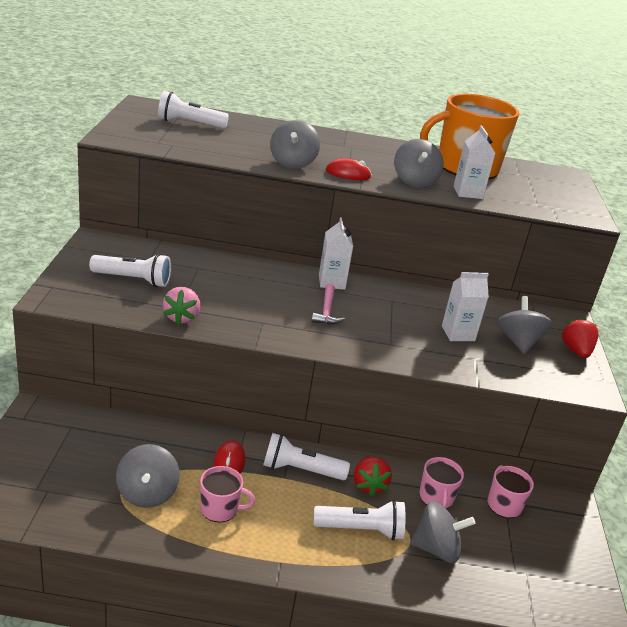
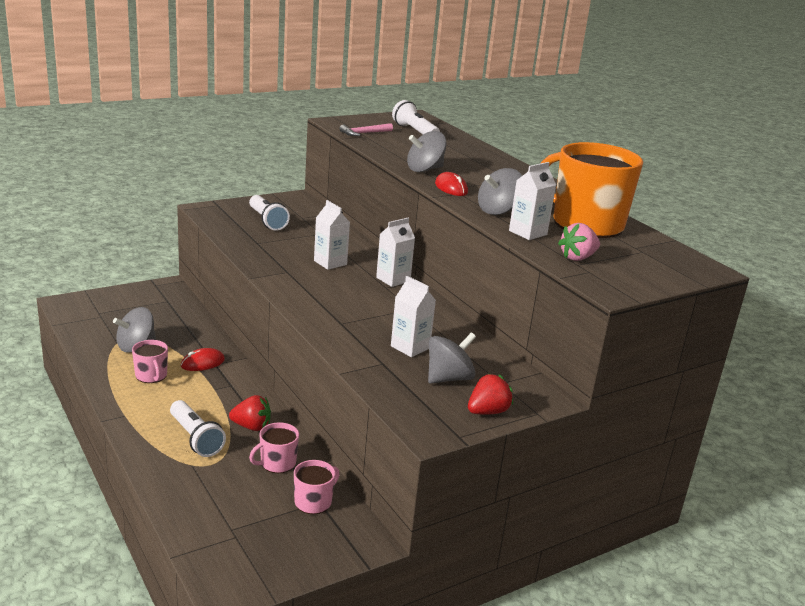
camera: 55 degrees right, 5 degrees down
pink strawberry [163,287,200,325] -> pink strawberry moved to [558,223,600,261]
white flashlight [263,433,350,480] -> none
pink hammer [311,284,345,325] -> pink hammer moved to [340,123,393,136]
red strawberry [354,456,392,496] -> red strawberry turned 135 degrees counterclockwise [229,395,271,431]
grey spinning top [410,501,476,563] -> none
none -> white carton [314,200,350,270]

